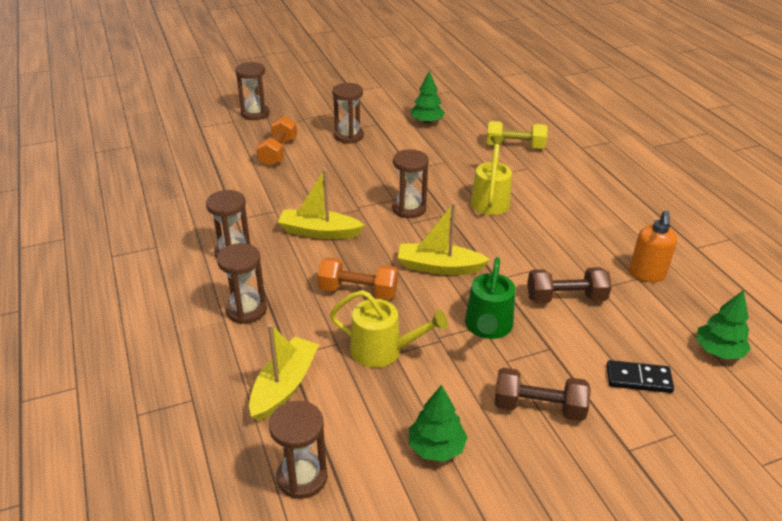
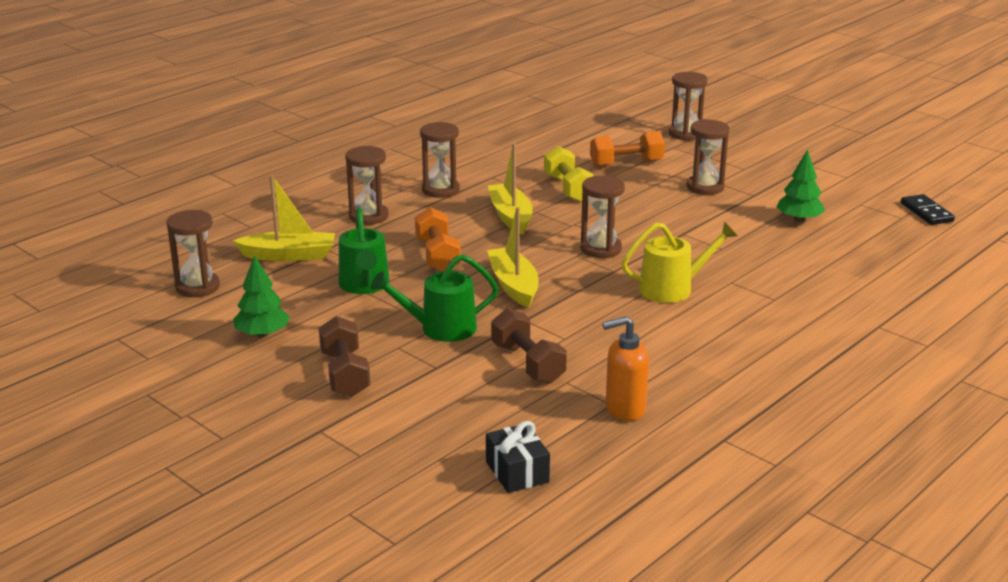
camera: 65 degrees right, 10 degrees down
yellow watering can [330,290,448,368] -> green watering can [339,208,390,294]
yellow dumbbell [486,121,548,149] -> yellow dumbbell moved to [544,146,594,202]
black domino [607,360,674,393] -> black domino moved to [901,194,955,225]
green tree [696,290,751,359] -> black gift [486,421,550,493]

